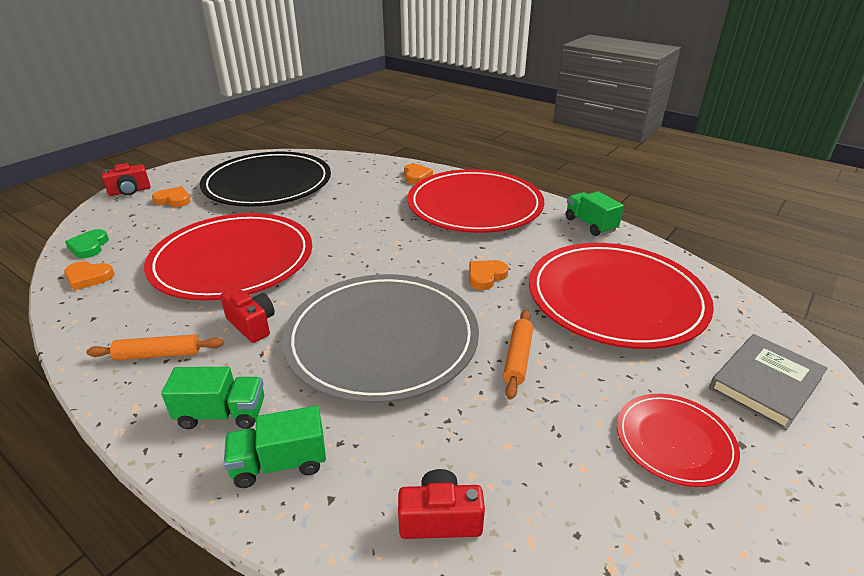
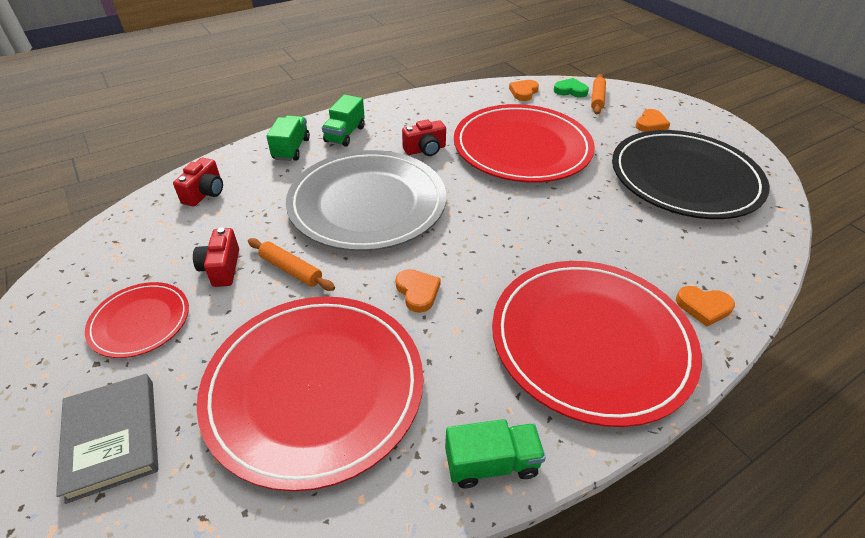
camera: 110 degrees right, 10 degrees up
orange rolling pin [86,334,223,361] -> orange rolling pin moved to [591,74,606,114]
red camera [101,163,150,196] -> red camera moved to [193,227,239,287]

